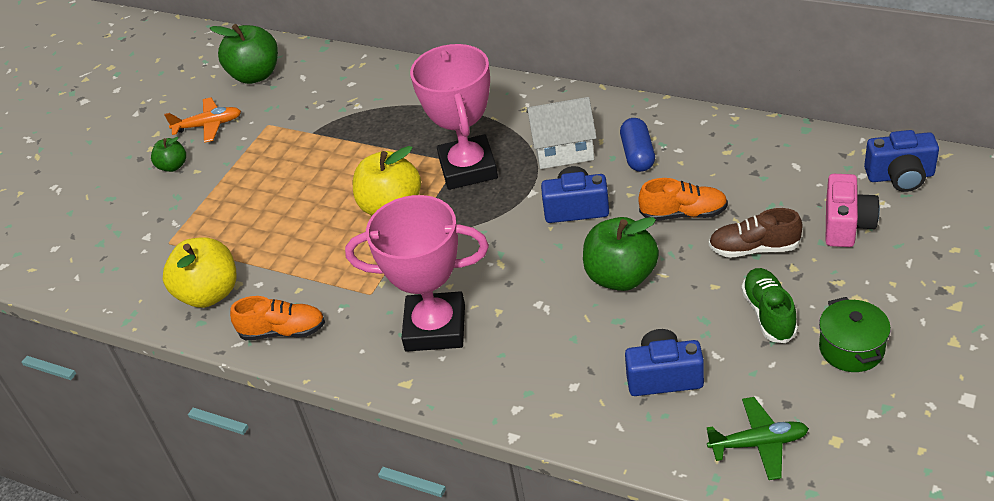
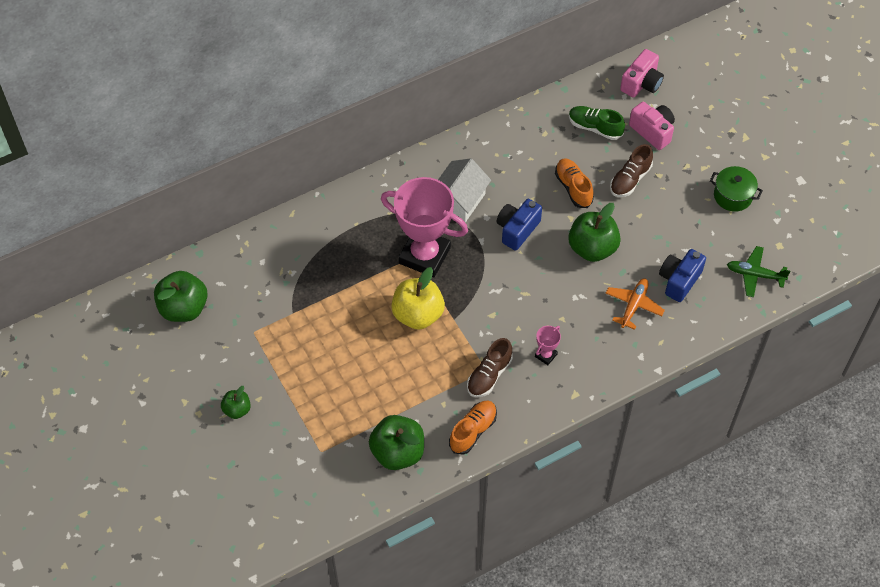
camera: 60 degrees left, 15 degrees up
yellow apple [163,237,237,308] -> green apple [369,415,424,470]
orange plane [164,97,241,143] -> orange plane moved to [606,278,665,330]
pink trophy [345,195,489,352] -> pink trophy [535,326,561,365], size x0.40
blue capsule [620,118,655,172] -> none
orange shoe [638,178,728,221] -> orange shoe turned 60 degrees counterclockwise [555,158,594,208]
green plane [707,397,809,480] -> green plane turned 105 degrees counterclockwise [727,246,790,298]
green shoe [741,268,798,343] -> green shoe moved to [569,106,625,140]
blue camera [864,130,939,192] -> pink camera [620,49,664,97]
none -> brown shoe [467,338,513,397]

